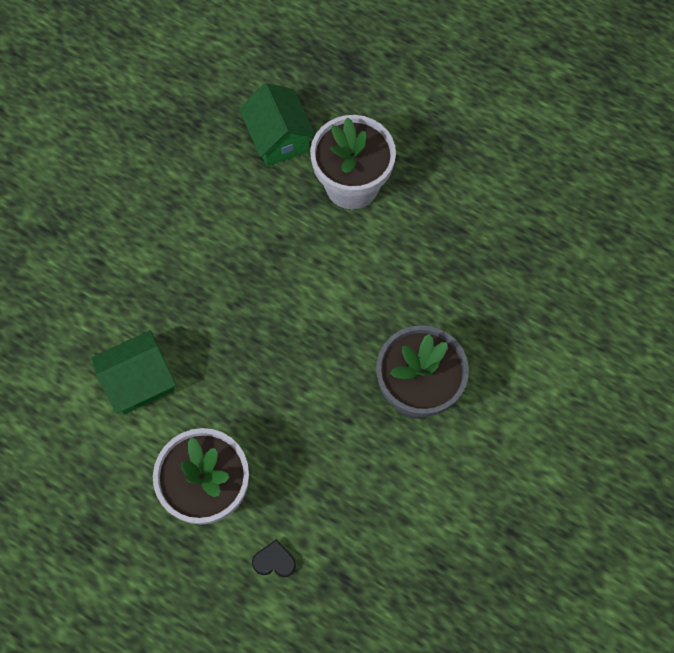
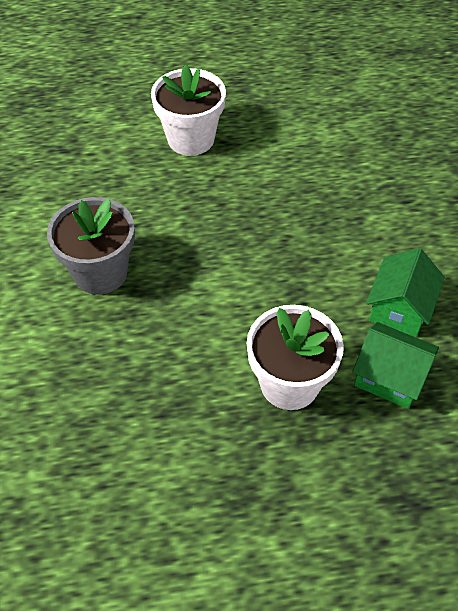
camera: 140 degrees right, 15 degrees down
green house [91,330,176,415] -> green house moved to [366,248,445,337]
black heart [252,539,296,577] -> none

